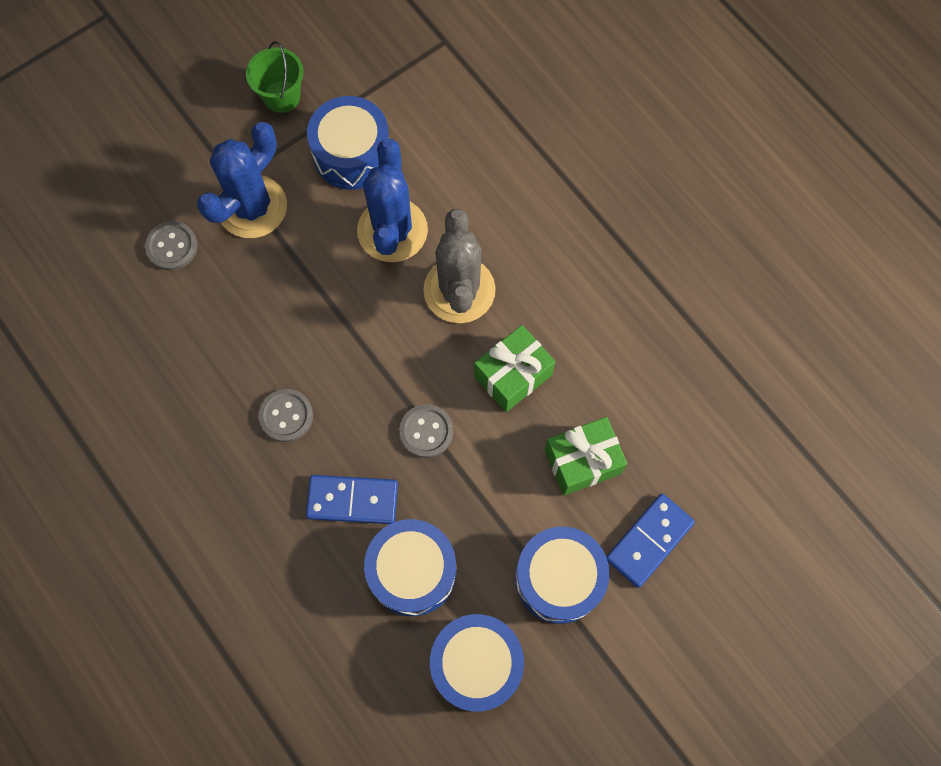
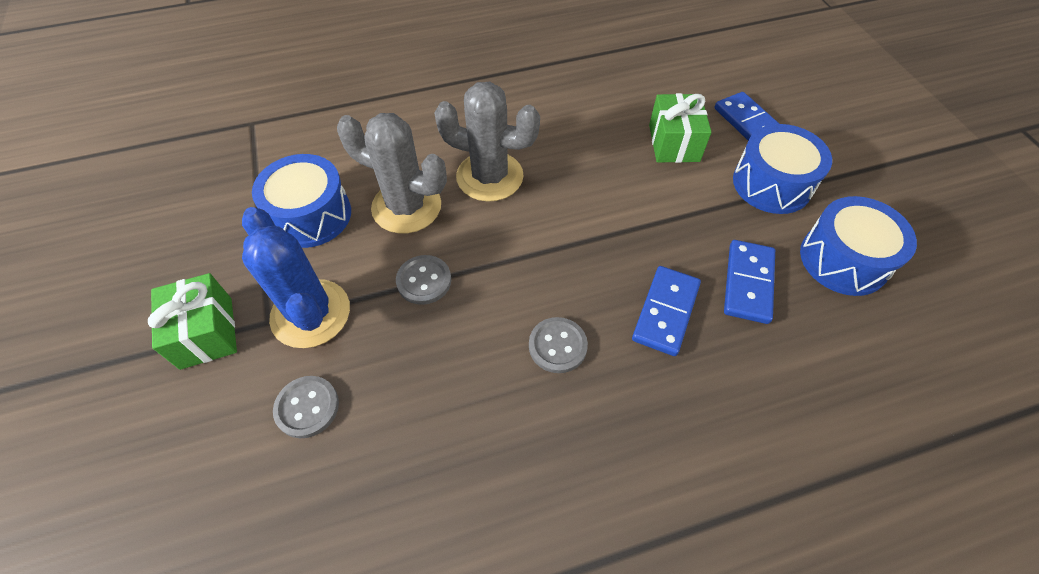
camera: 70 degrees left, 15 degrees down
green bucket [246,41,304,113] -> none
blue cactus [357,139,428,262] -> grey cactus [337,113,447,233]
blue drum [364,519,457,616] -> blue domino [724,240,775,324]
grey button [399,404,453,458] -> grey button moved to [396,255,451,305]
green gift [474,325,555,412] -> green gift moved to [148,273,237,370]

